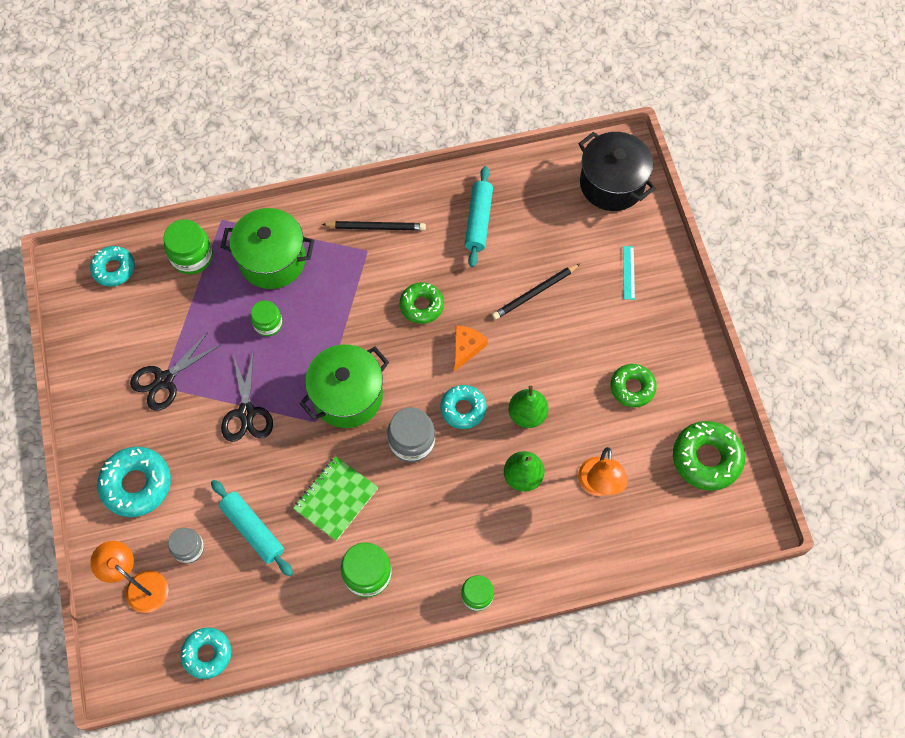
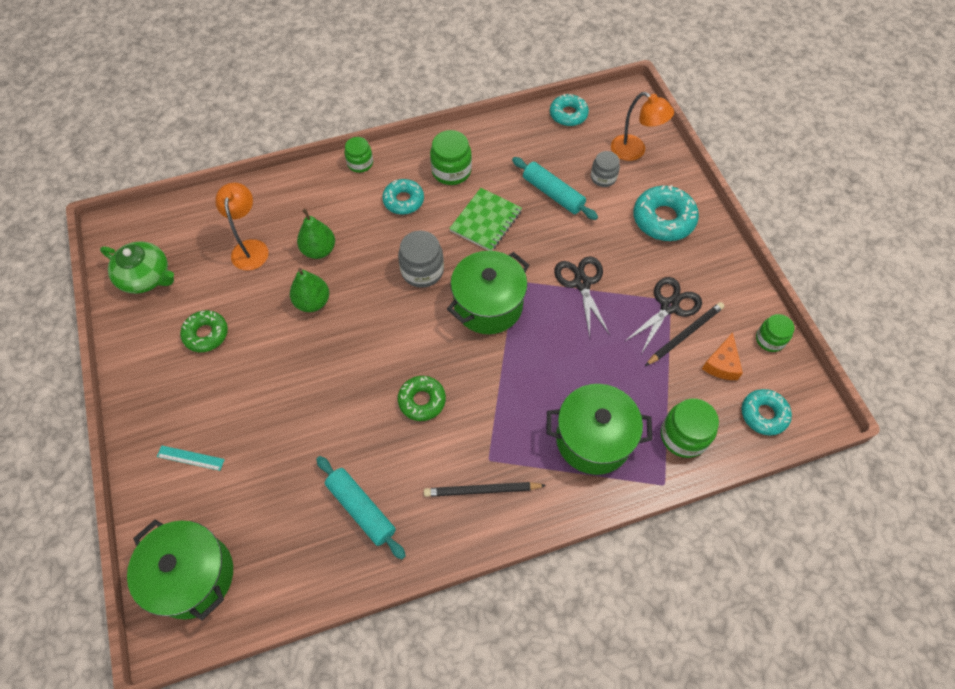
camera: 175 degrees right, 5 degrees down
green jar [251,300,282,336] -> green jar moved to [756,314,794,352]
turquoise donut [440,385,486,429] -> turquoise donut moved to [382,179,424,215]
orange cheese [455,325,488,371] -> orange cheese moved to [702,333,743,380]
turquoise rolling pin [465,166,493,267] -> turquoise rolling pin turned 45 degrees counterclockwise [316,456,406,559]
black pencil [492,264,580,320] -> black pencil moved to [645,302,724,366]
black pot [578,132,656,211] -> green pot [127,520,233,620]
turquoise ruler [623,246,635,300] -> turquoise ruler turned 75 degrees counterclockwise [157,446,225,471]
green donut [673,421,745,491] -> green teapot [100,242,174,294]

